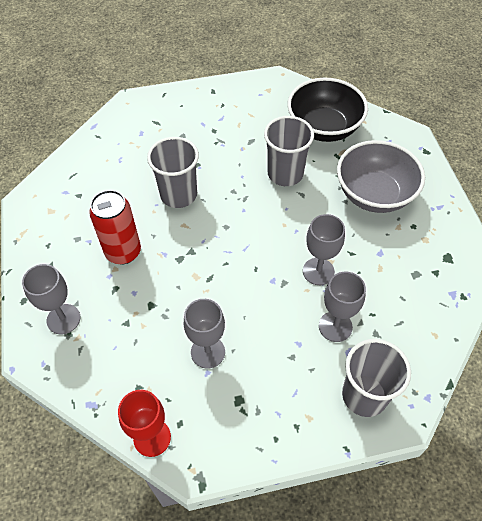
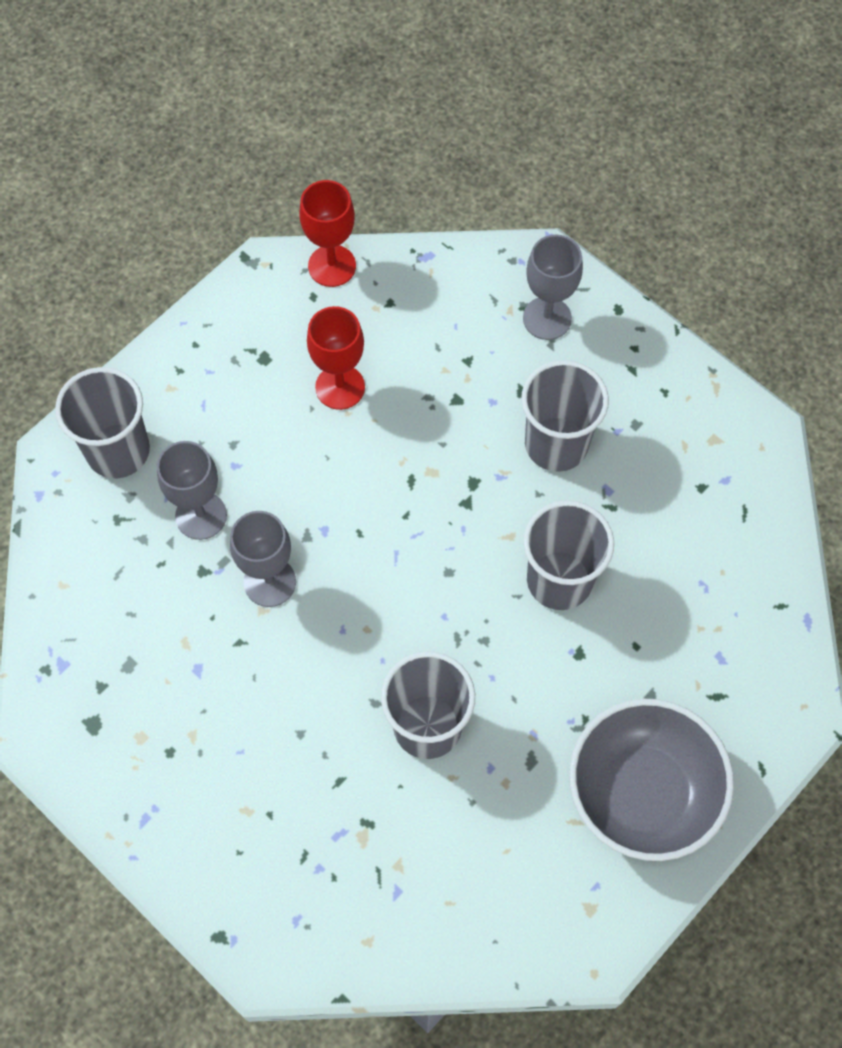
camera: 145 degrees right, 10 degrees up
red can [89,190,141,264] -> grey cup [521,360,609,472]
grey goblet [184,299,225,369] -> red goblet [307,306,365,410]
black bowl [287,78,368,142] -> none
grey bowl [337,140,425,213] -> grey bowl moved to [569,699,734,861]

